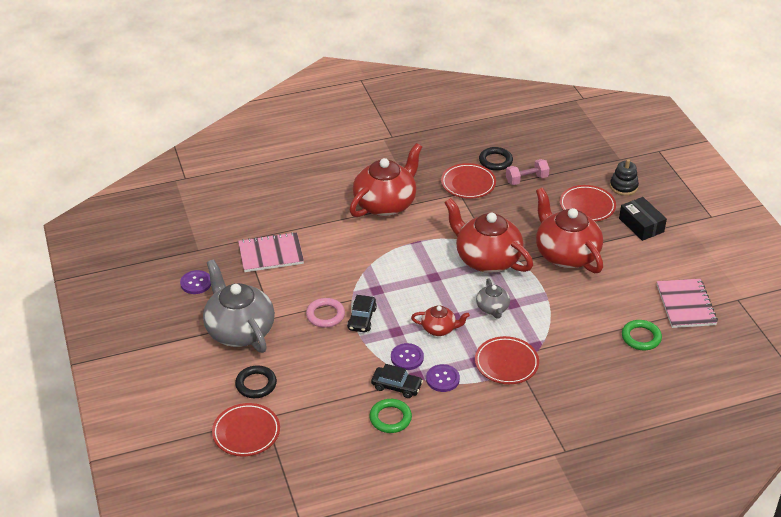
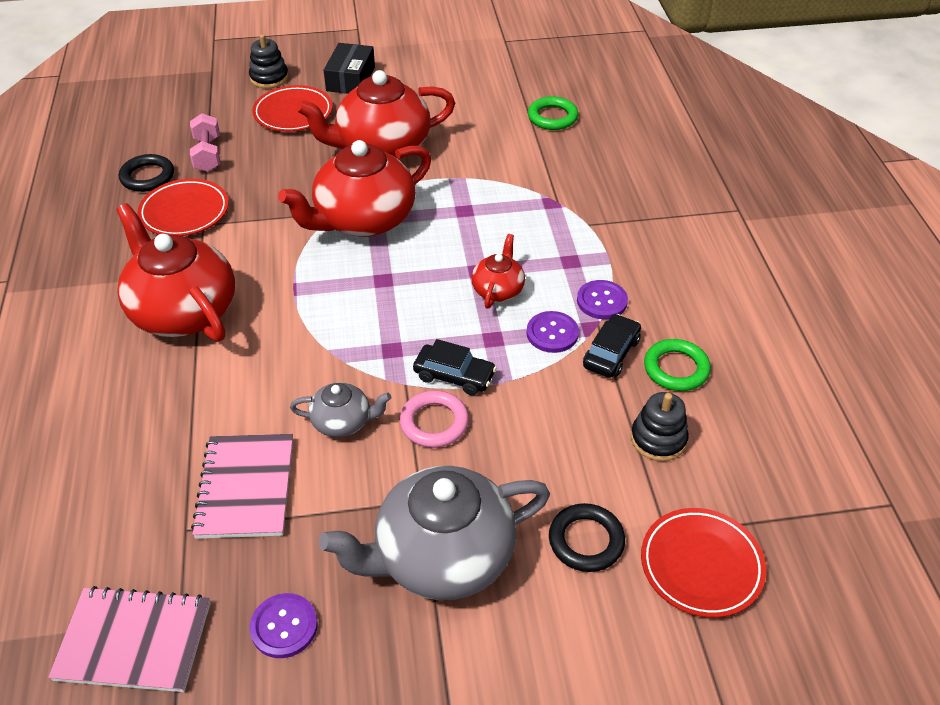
camera: 80 degrees left, 5 degrees up
red plate [475,336,539,384] -> none
grey teapot [476,278,510,319] -> grey teapot moved to [290,382,391,438]
black box [619,197,667,241] -> black box turned 60 degrees counterclockwise [324,43,375,94]
pink notebook [657,279,718,328] -> pink notebook moved to [48,586,211,692]
none -> black stacking toy [631,392,689,461]

